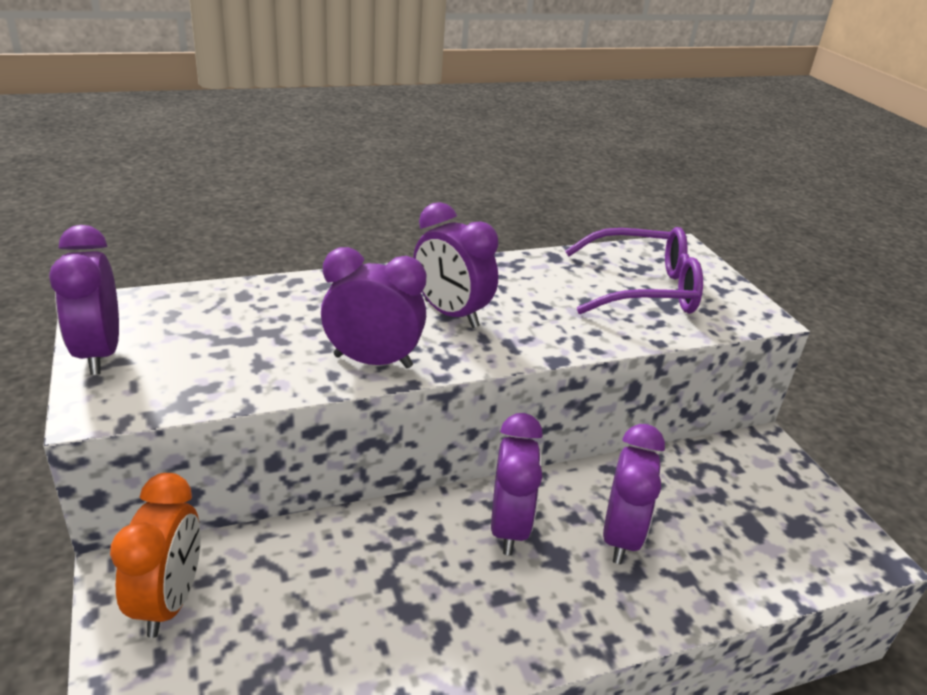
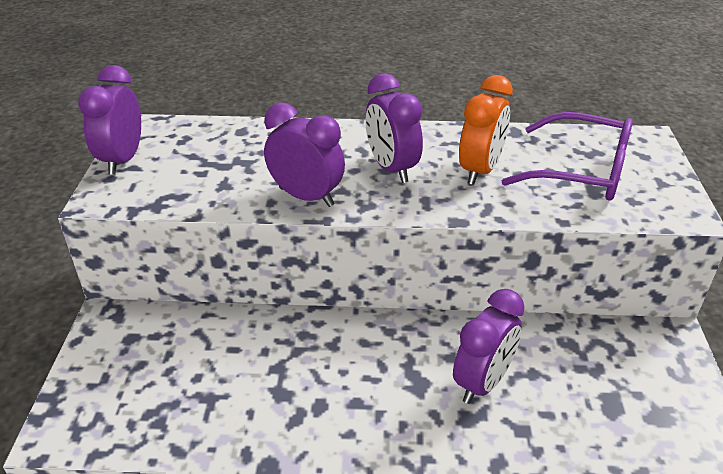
camera: 25 degrees right, 5 degrees up
orange clock [110,473,201,638] -> orange clock moved to [459,75,513,185]
purple clock [491,413,543,555] -> none

